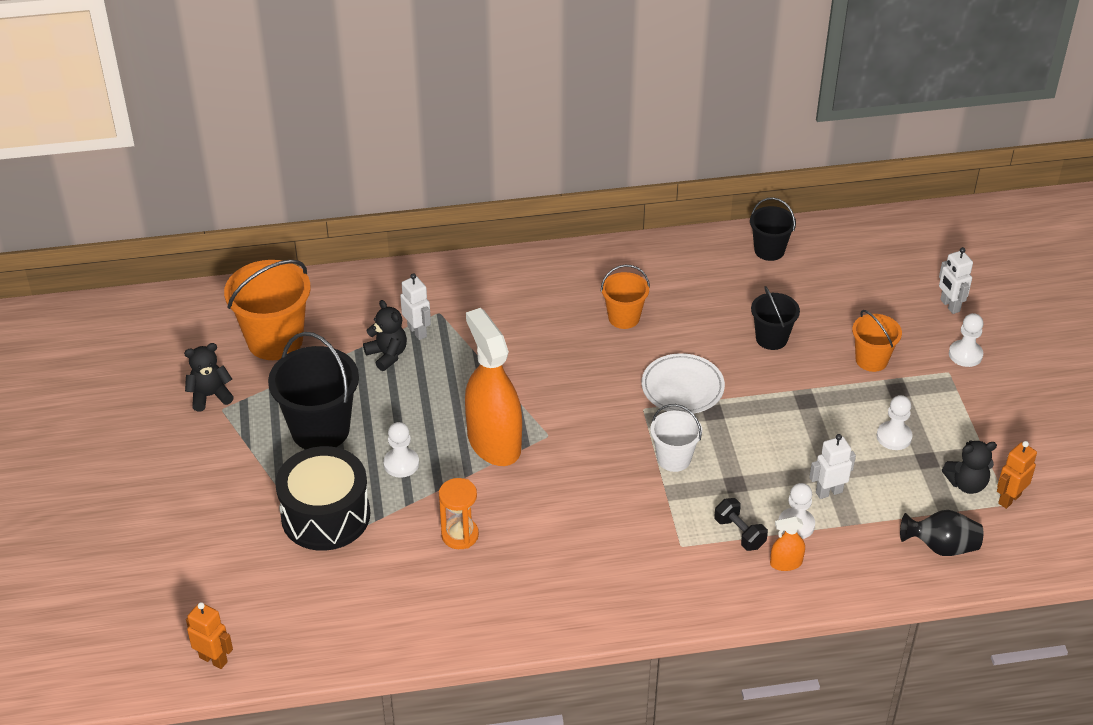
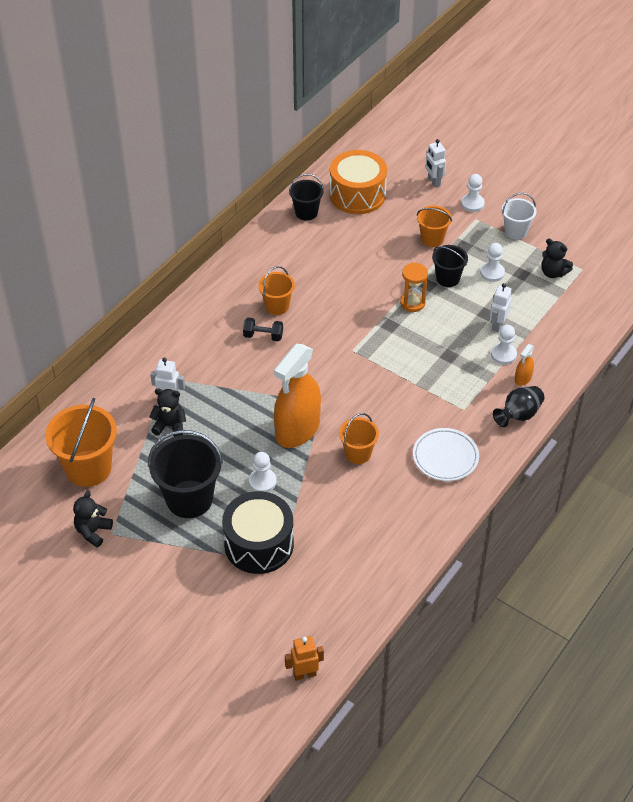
camera: 45 degrees left, 5 degrees up
orange hourglass [439,478,479,549] -> orange hourglass moved to [400,263,428,312]
orange spray bottle [465,308,522,466] -> orange spray bottle turned 75 degrees counterclockwise [274,344,321,448]
white plate [642,353,725,414] -> white plate moved to [413,428,479,481]
white bucket [650,404,702,472] -> white bucket moved to [502,192,537,240]
black dumbbell [714,498,768,551] -> black dumbbell moved to [243,318,283,341]
black bucket [751,286,800,350] -> black bucket moved to [432,245,468,287]
black vase [900,510,983,556] -> black vase moved to [493,386,544,427]
white robot [939,247,973,314] -> white robot turned 45 degrees clockwise [425,139,446,188]
black teddy bear [942,440,997,494] -> black teddy bear turned 90 degrees clockwise [541,238,573,278]
orange robot [997,441,1037,509] -> none
none -> orange drum [330,150,387,214]
none -> orange bucket [339,413,379,464]

